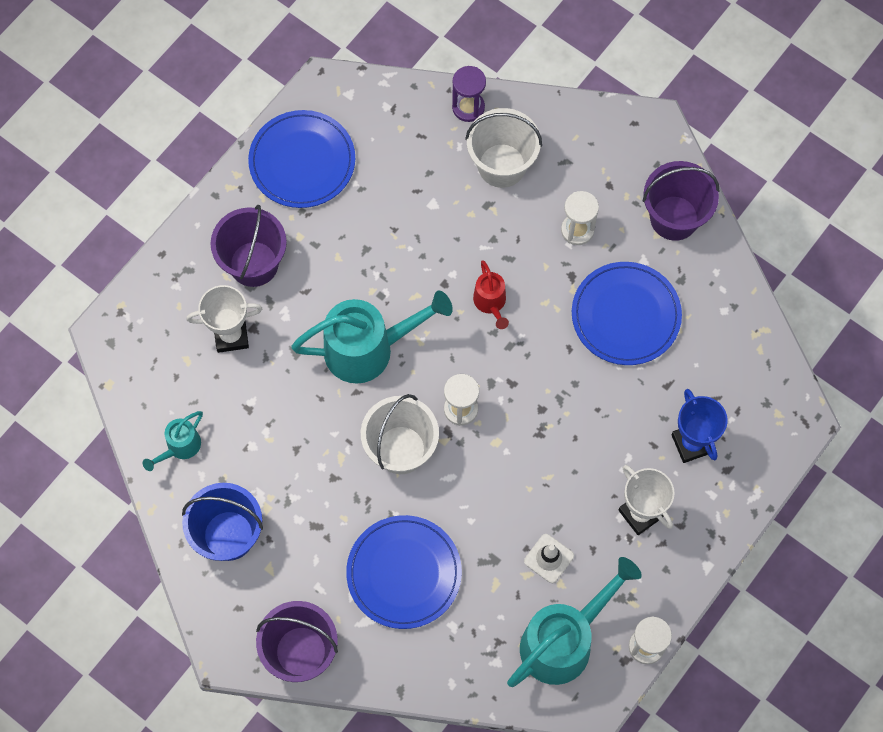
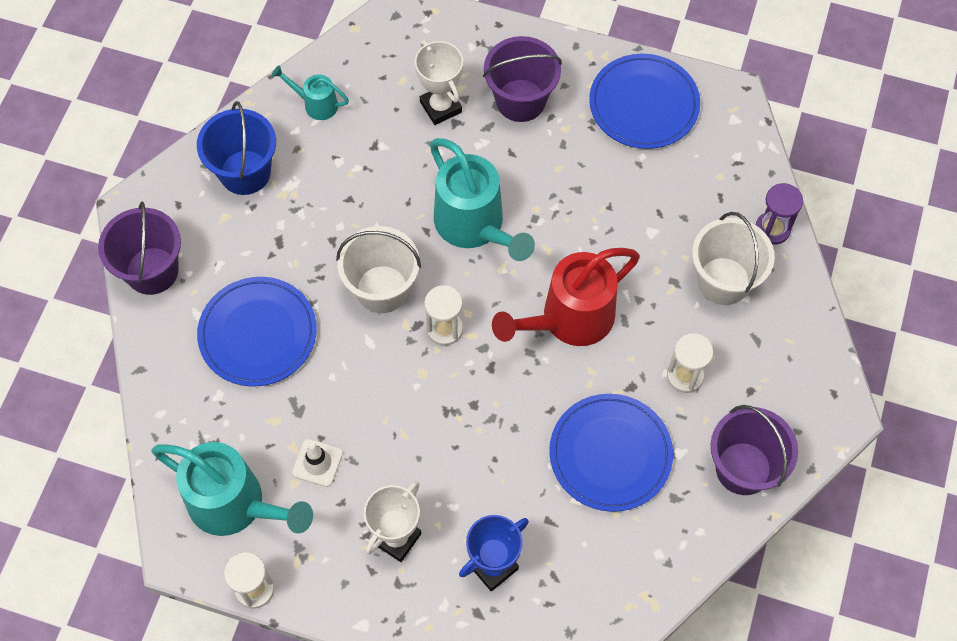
camera: 70 degrees right, 5 degrees down
red watering can [473,260,509,329] -> red watering can [492,248,640,346], size x2.02

